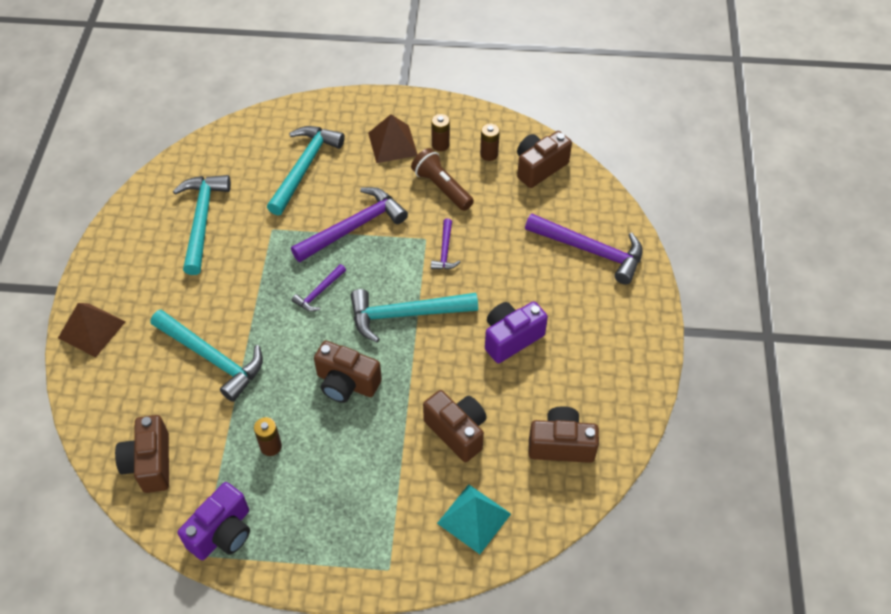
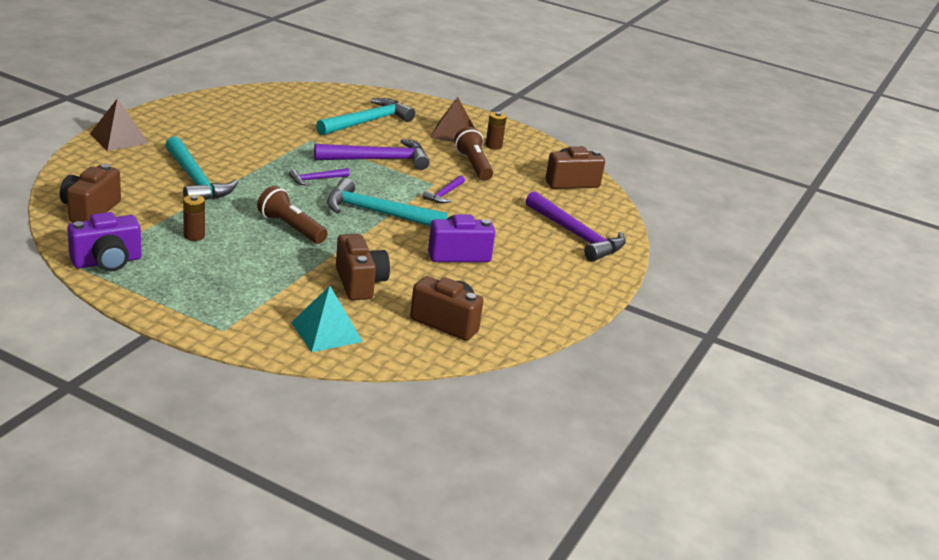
camera: 20 degrees right, 25 degrees down
turquoise hammer [173,175,231,275] -> none
brown camera [314,340,382,403] -> brown flashlight [257,186,328,244]
brown battery [480,123,500,161] -> none

